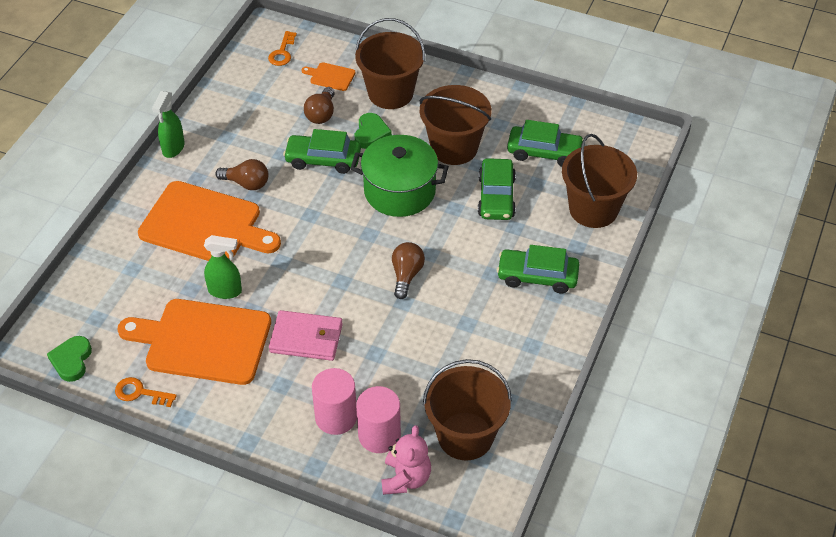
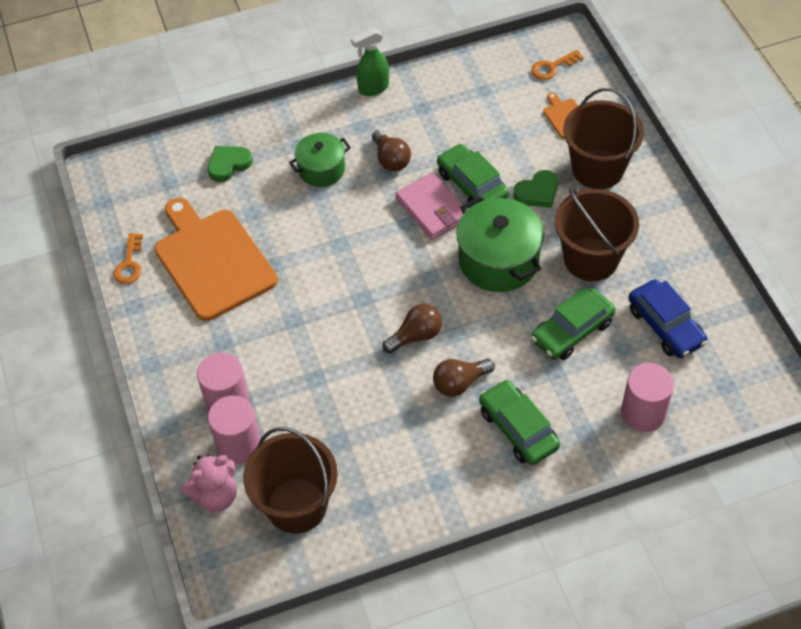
camera: 50 degrees right, 5 degrees up
green heart [47,336,92,382] -> green heart moved to [208,146,253,182]
orange key [115,377,177,407] -> orange key turned 150 degrees counterclockwise [113,233,143,284]
orange cutting board [138,181,281,261] -> green pot [289,133,351,187]
green spray bottle [204,235,242,299] -> none
pink wallet [269,310,343,361] -> pink wallet moved to [395,172,467,240]
brown light bulb [304,87,335,124] -> brown light bulb moved to [433,359,495,397]
green car [507,120,583,167] -> blue car [628,279,707,358]
brown bucket [562,134,637,228] -> pink cylinder [621,363,674,432]

